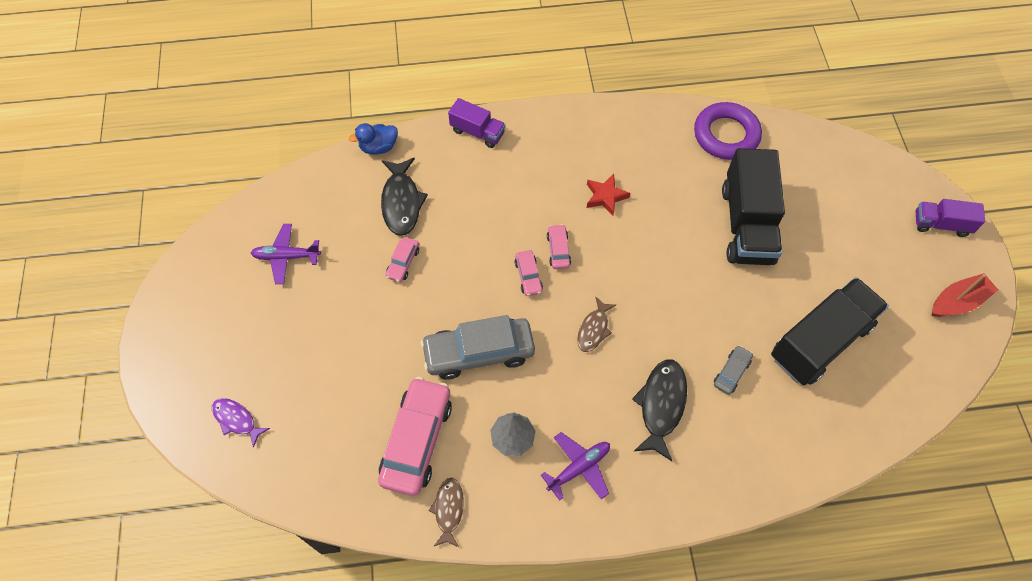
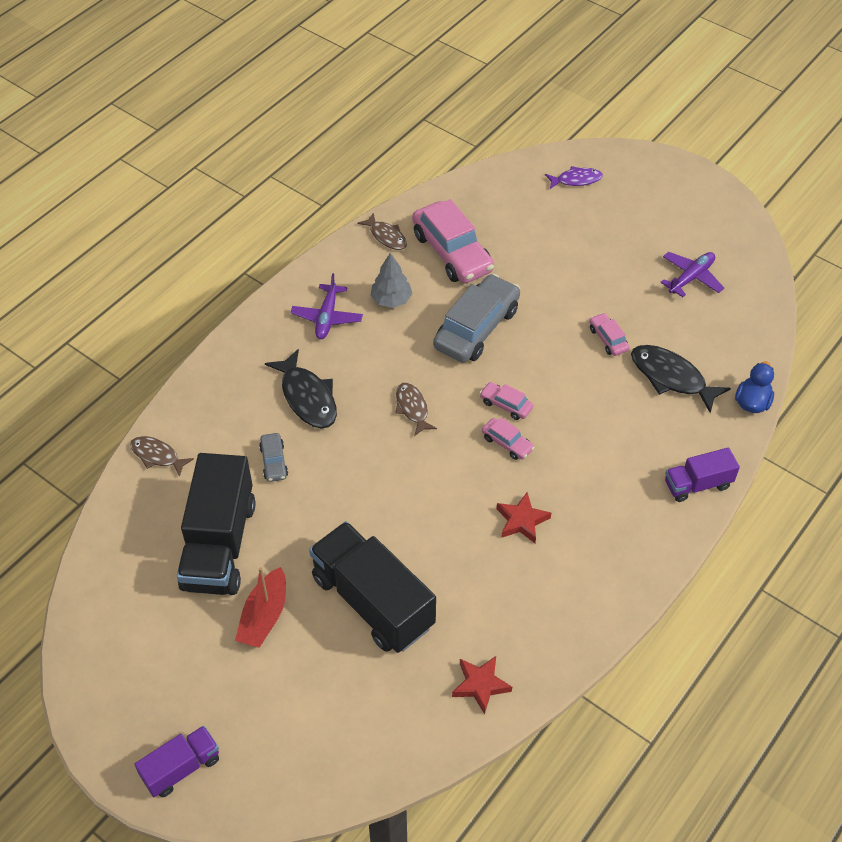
camera: 135 degrees right, 10 degrees down
purple ring [694,102,762,160] -> red star [452,656,512,715]
red boat [932,273,998,317] -> red boat moved to [235,567,286,648]
none -> brown fish [130,436,194,477]

